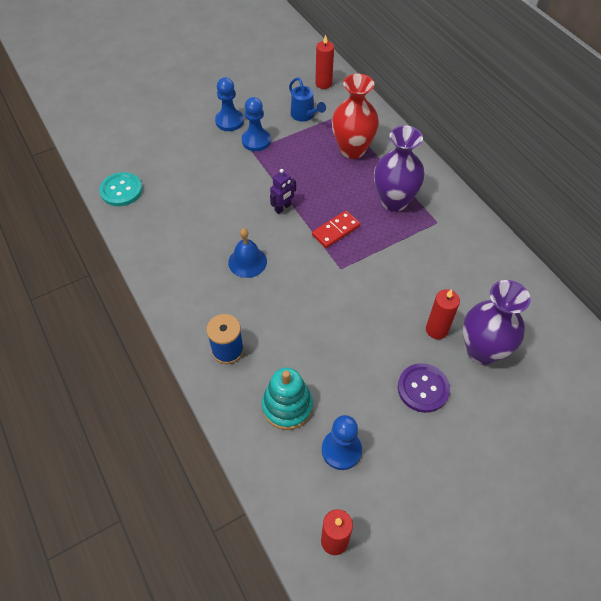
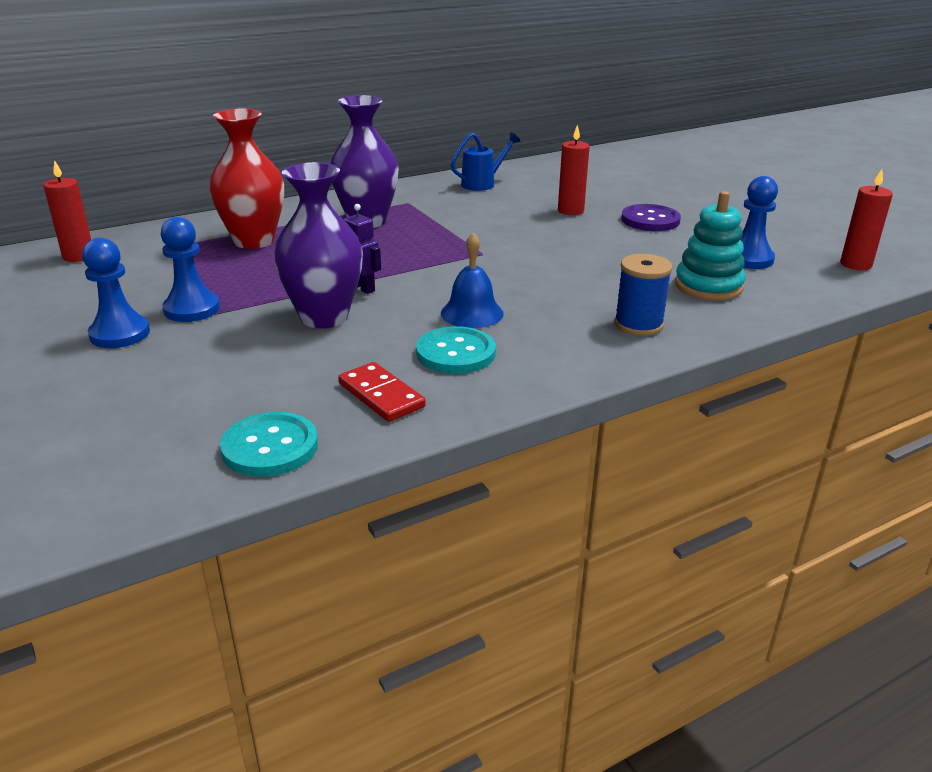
camera: 90 degrees left, 25 degrees down
blue watering can [289,77,326,121] -> blue watering can moved to [451,132,521,191]
red domino [312,211,360,248] -> red domino moved to [338,362,426,422]
purple vase [463,280,531,365] -> purple vase moved to [274,162,363,328]
none -> turquoise button [416,326,496,374]

